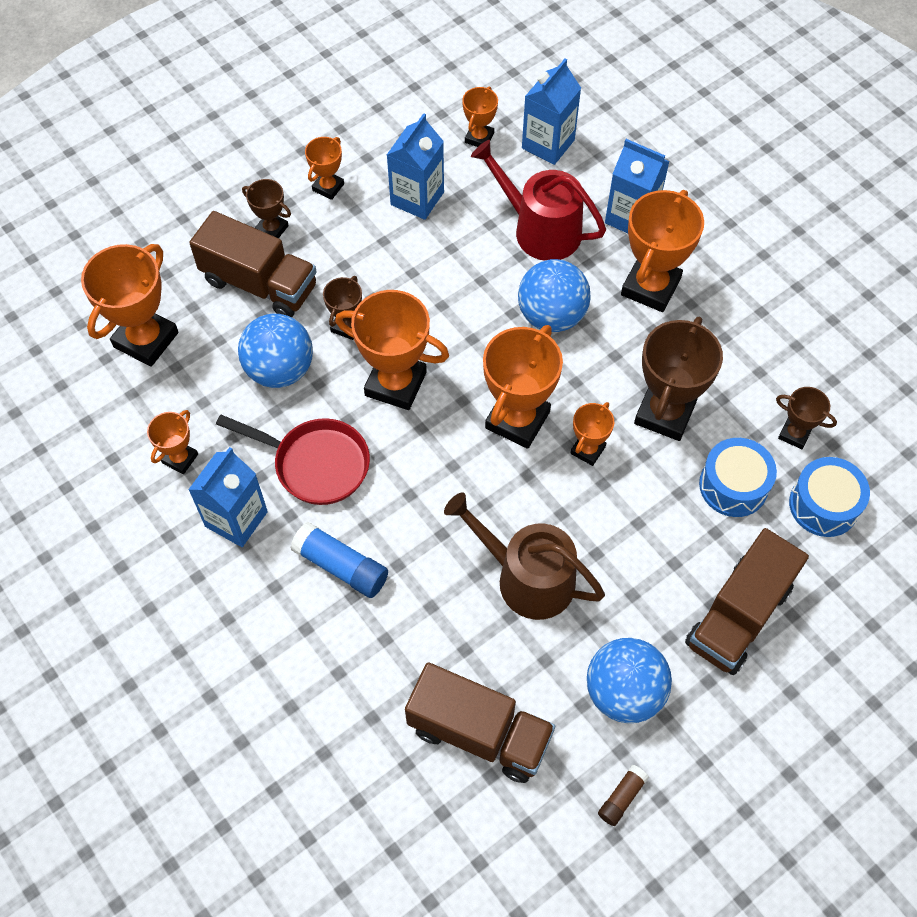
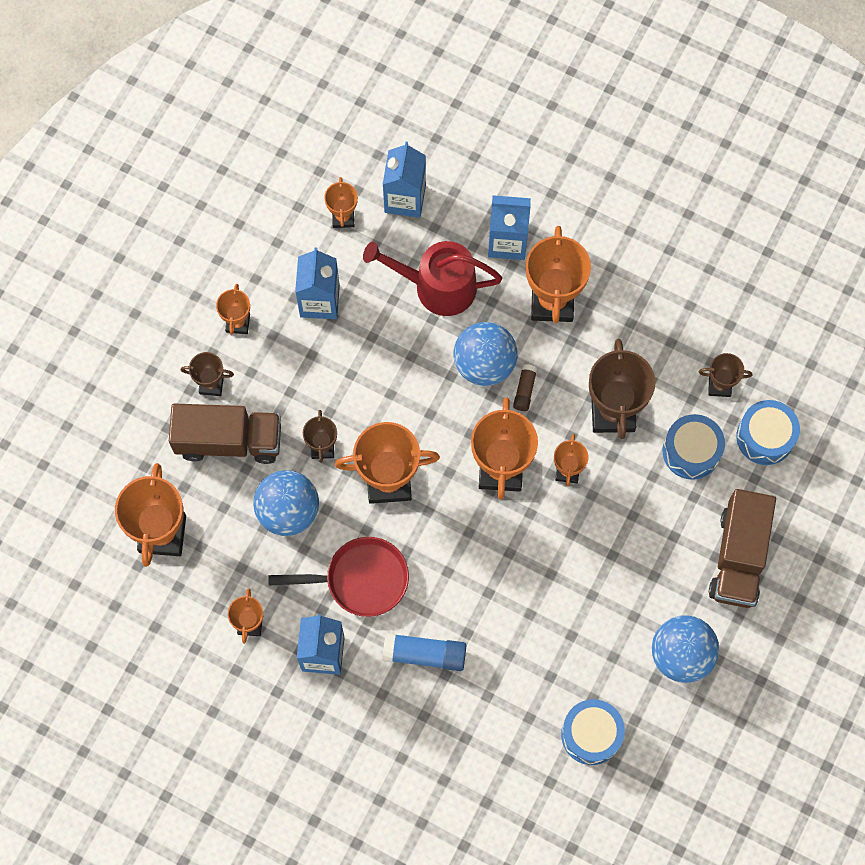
camera: 25 degrees left, 10 degrees up
brown truck [405,662,555,783] -> blue drum [561,699,625,765]
brown watering can [444,492,605,620] -> none
brown glue stick [598,765,649,826] -> brown glue stick moved to [513,364,538,411]

